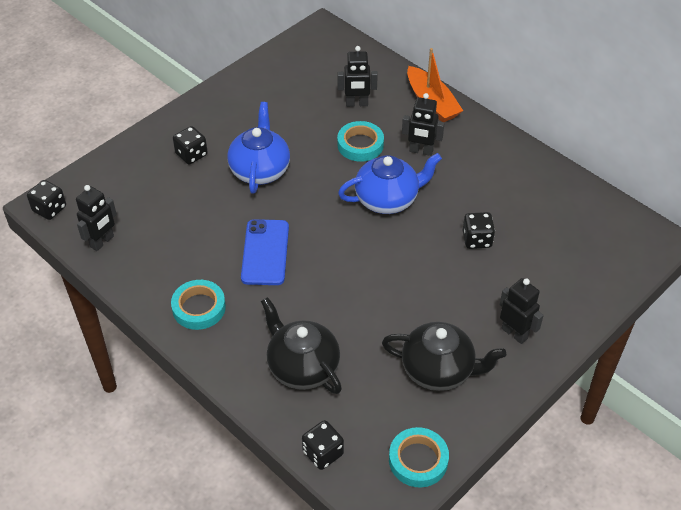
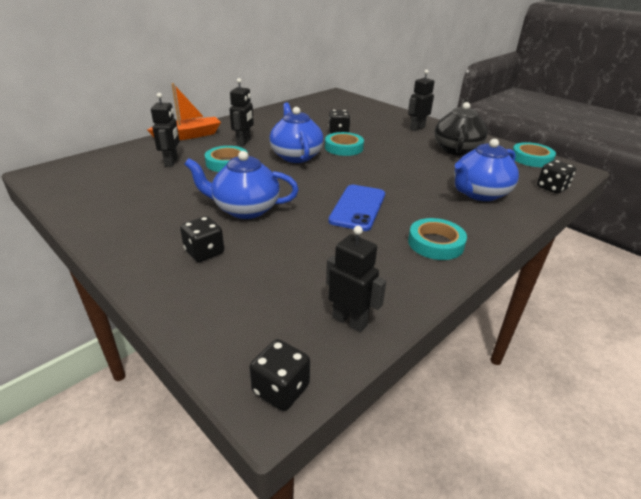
camera: 90 degrees left, 15 degrees down
blue phone [241,219,289,285] -> blue phone turned 75 degrees counterclockwise [328,185,385,231]
black teapot [261,297,342,394] -> blue teapot [454,139,519,201]
none -> turquoise tape [325,132,364,156]

